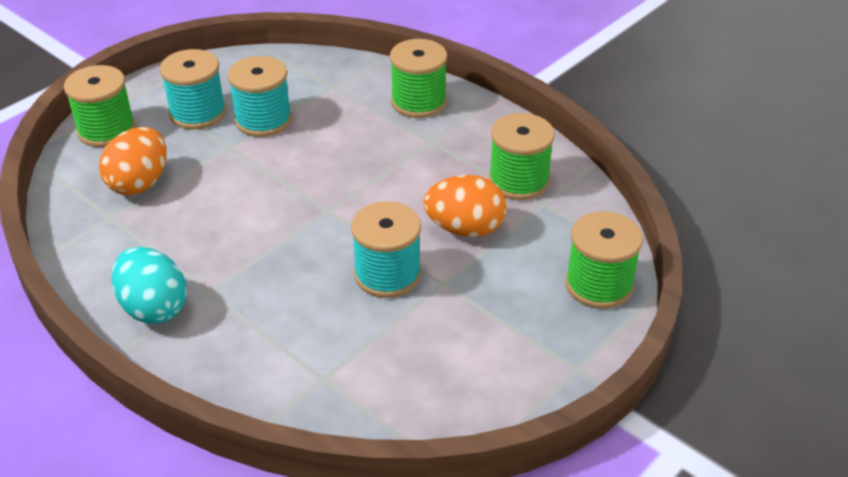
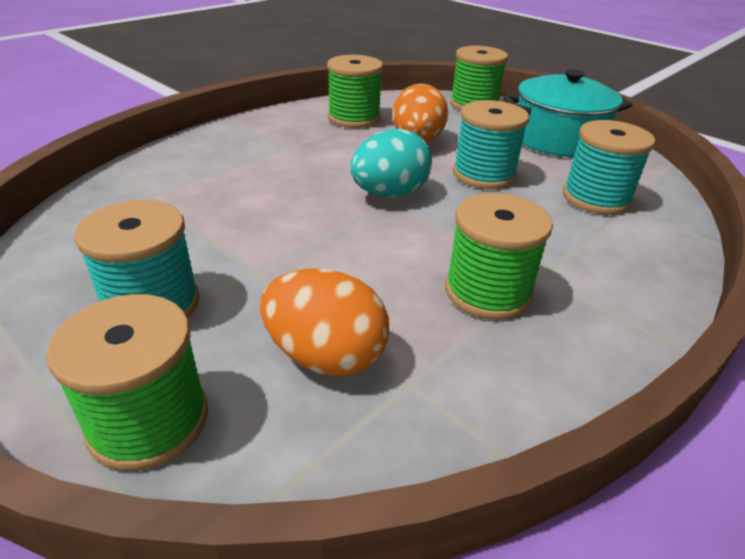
camera: 90 degrees left, 5 degrees down
turquoise egg [112,247,187,324] -> turquoise egg moved to [350,129,432,197]
turquoise spool [228,56,292,137] -> turquoise spool moved to [563,120,656,215]
green spool [390,39,447,118] -> green spool moved to [445,193,553,320]
none -> turquoise pot [503,69,632,157]

